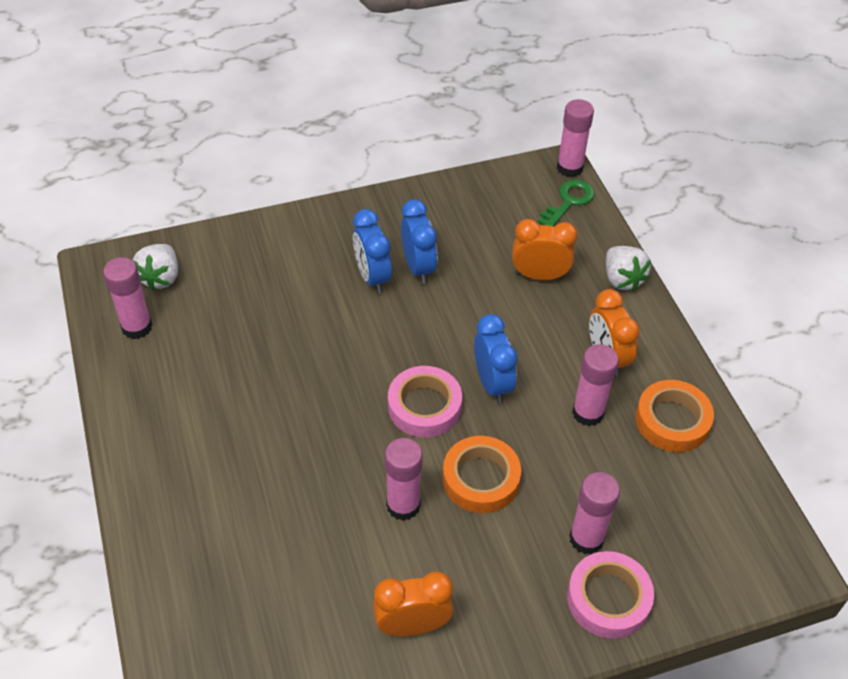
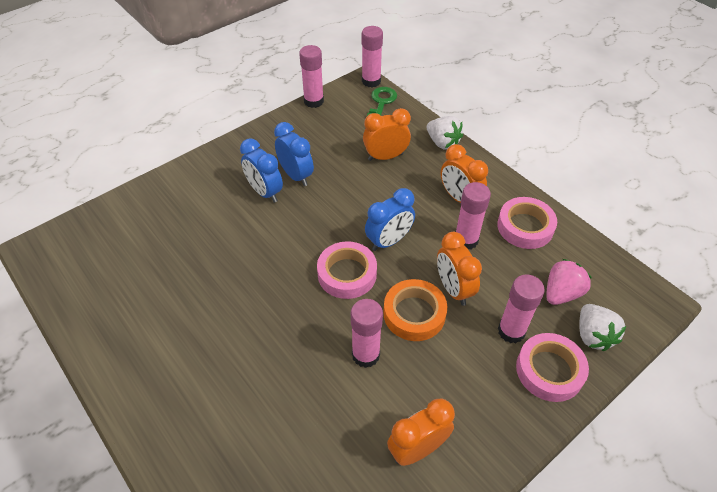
camera: 20 degrees left, 0 degrees up
pink glue stick [103,257,152,339] -> pink glue stick moved to [299,45,324,108]
white strawberry [133,244,178,291] -> white strawberry moved to [580,304,627,351]
blue clock [474,314,518,403] -> blue clock turned 90 degrees clockwise [365,188,415,251]
orange tape [636,380,714,452] -> pink tape [497,197,557,249]
none -> orange clock [437,232,482,306]
none -> pink strawberry [546,259,592,305]

